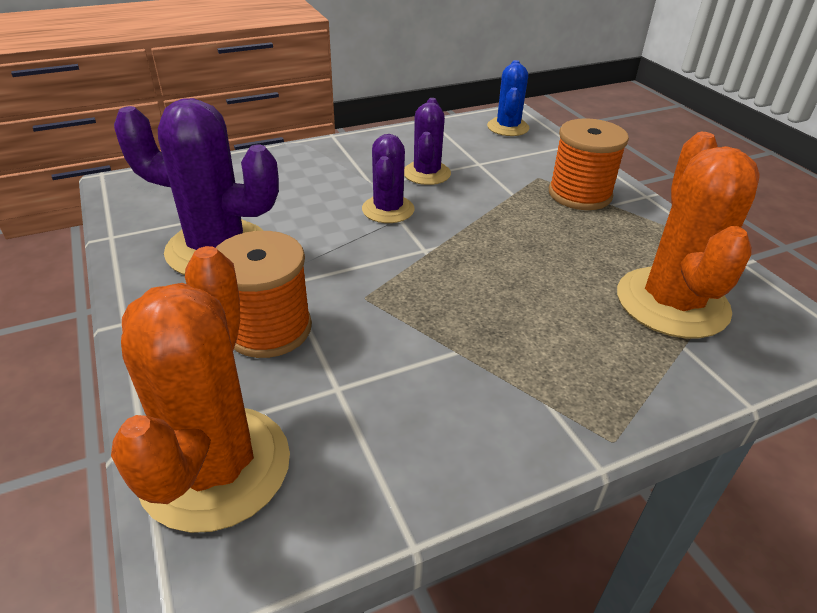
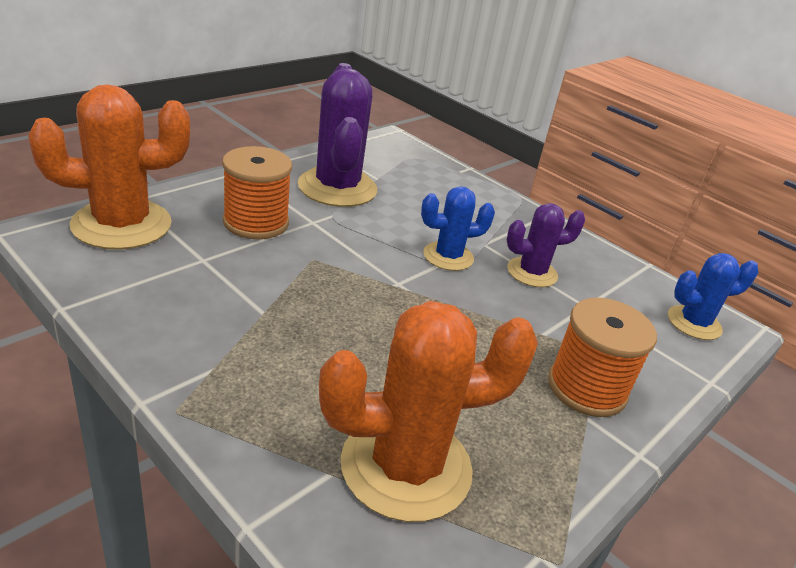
camera: 65 degrees right, 5 degrees down
purple cactus [362,134,415,223] -> blue cactus [421,186,495,271]

